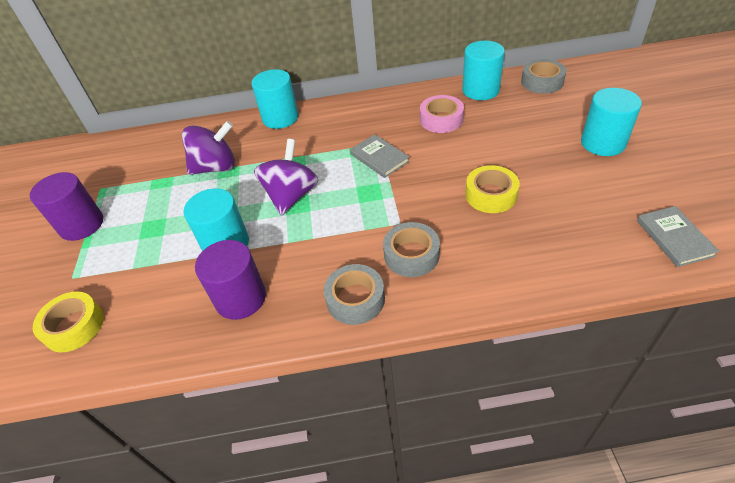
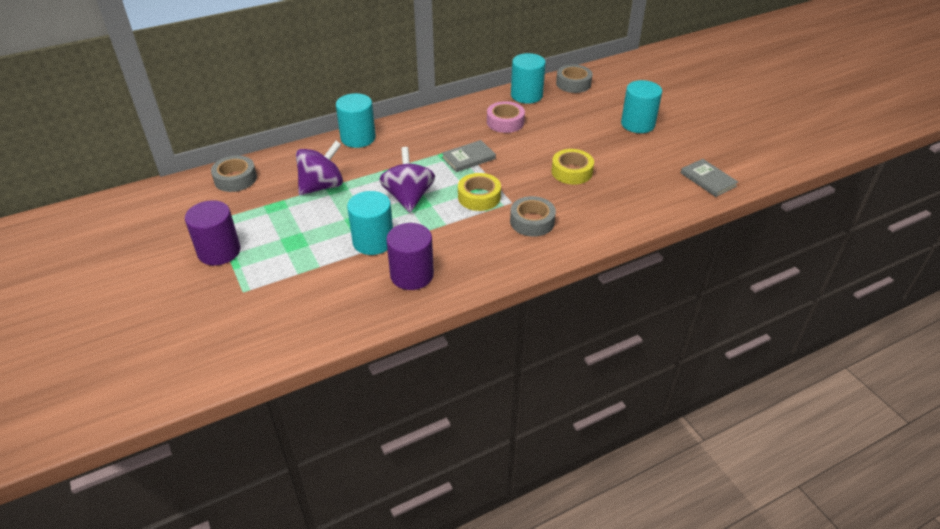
camera: 25 degrees left, 5 degrees down
yellow tape [33,292,104,352] -> yellow tape moved to [458,173,501,211]
grey tape [324,264,385,325] -> grey tape moved to [211,155,257,192]
grey book [350,134,410,178] -> grey book turned 60 degrees counterclockwise [442,140,496,172]

